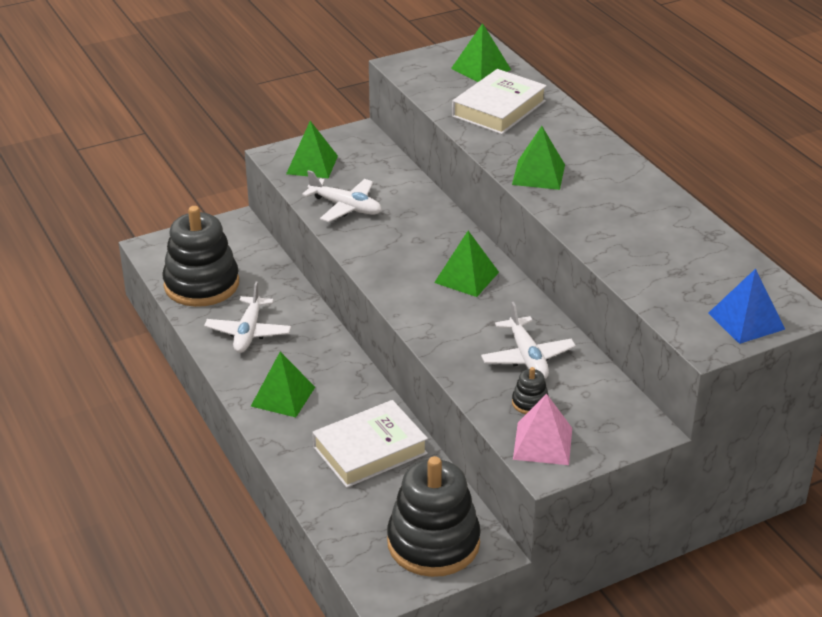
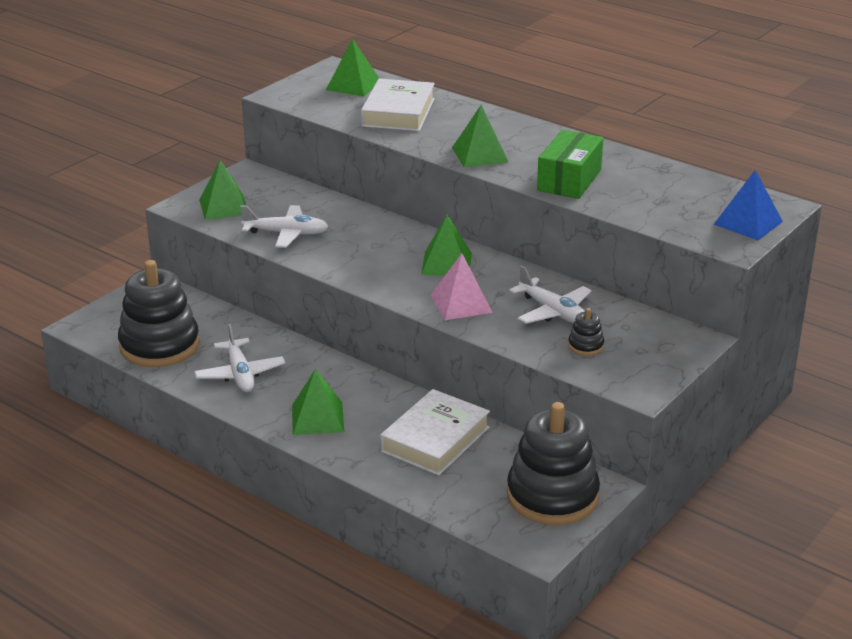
camera: 25 degrees left, 5 degrees down
pink pyramid [513,394,572,465] -> pink pyramid moved to [431,253,493,320]
none -> green box [537,130,603,199]

